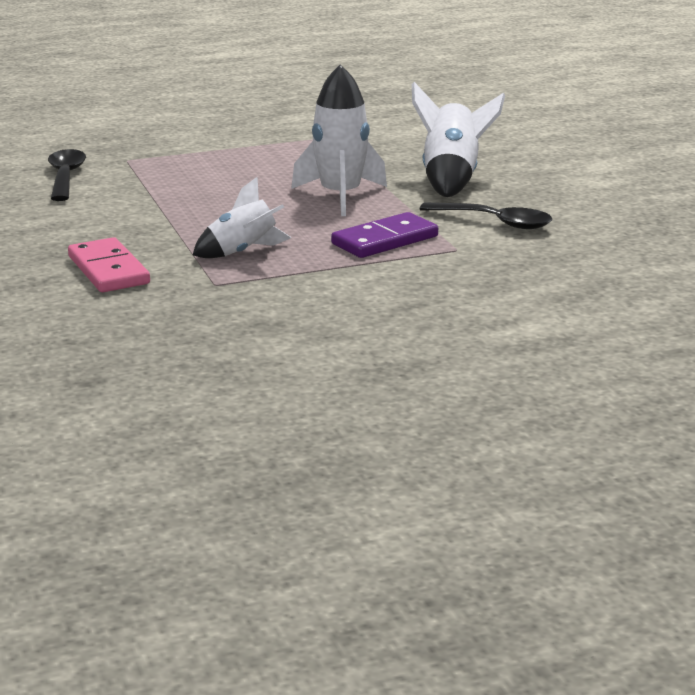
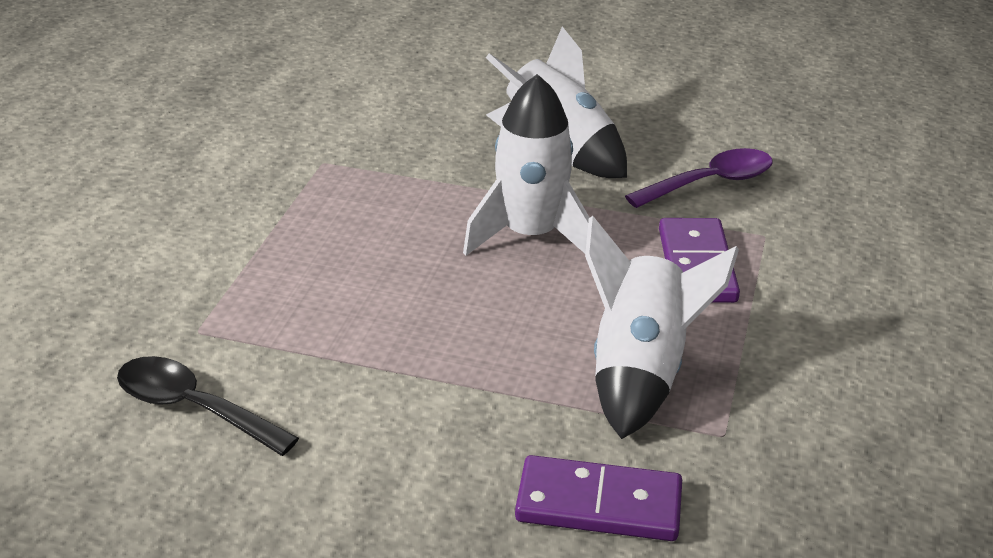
camera: 55 degrees left, 10 degrees up
pink domino [68,237,150,292] -> purple domino [515,455,682,541]
white rocket [193,177,291,258] -> white rocket [585,216,739,439], size x1.52
black spoon [420,202,552,229] -> purple spoon [625,148,773,208]

